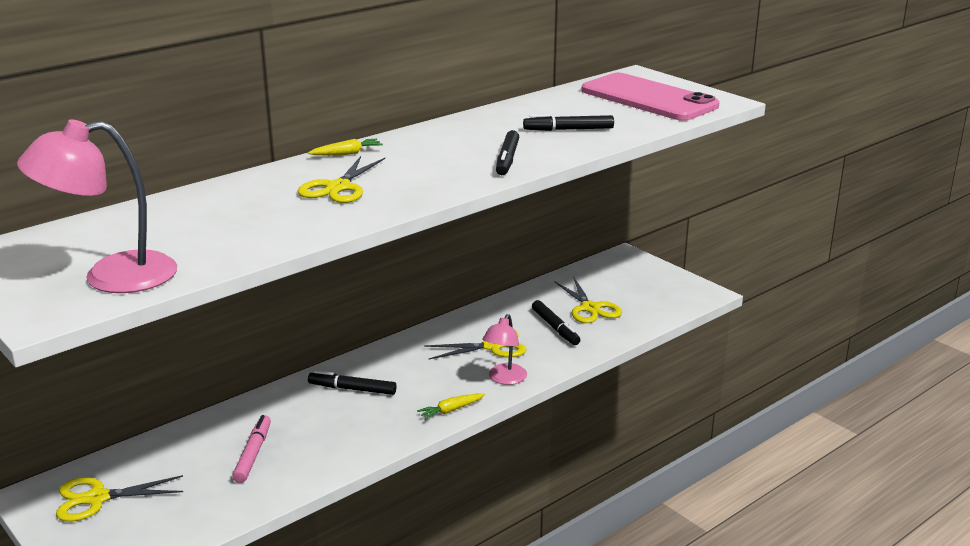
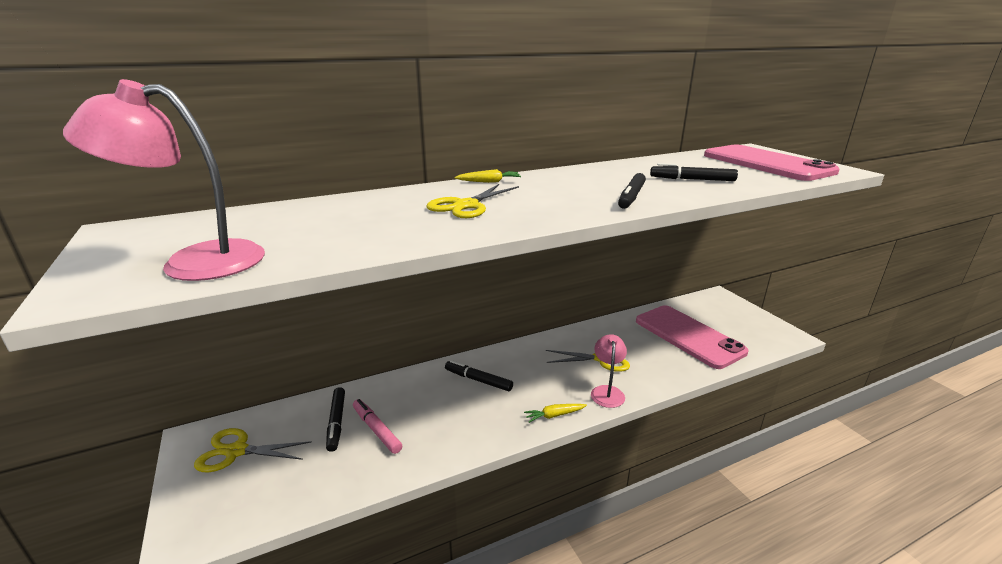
camera: 15 degrees right, 0 degrees up
pink marker [232,415,271,483] -> pink marker turned 60 degrees counterclockwise [353,399,402,454]
pink lamp [482,314,527,385] -> pink lamp turned 150 degrees clockwise [591,334,627,408]
black marker [532,300,580,345] -> black marker moved to [326,387,345,452]
yellow scissors [554,278,622,323] -> pink phone [636,305,748,369]

